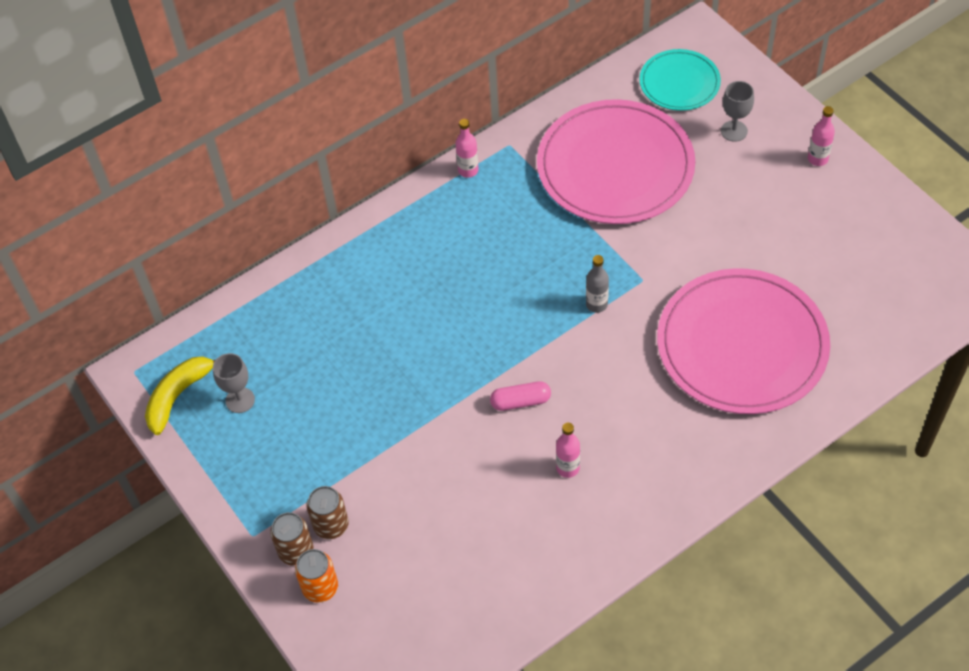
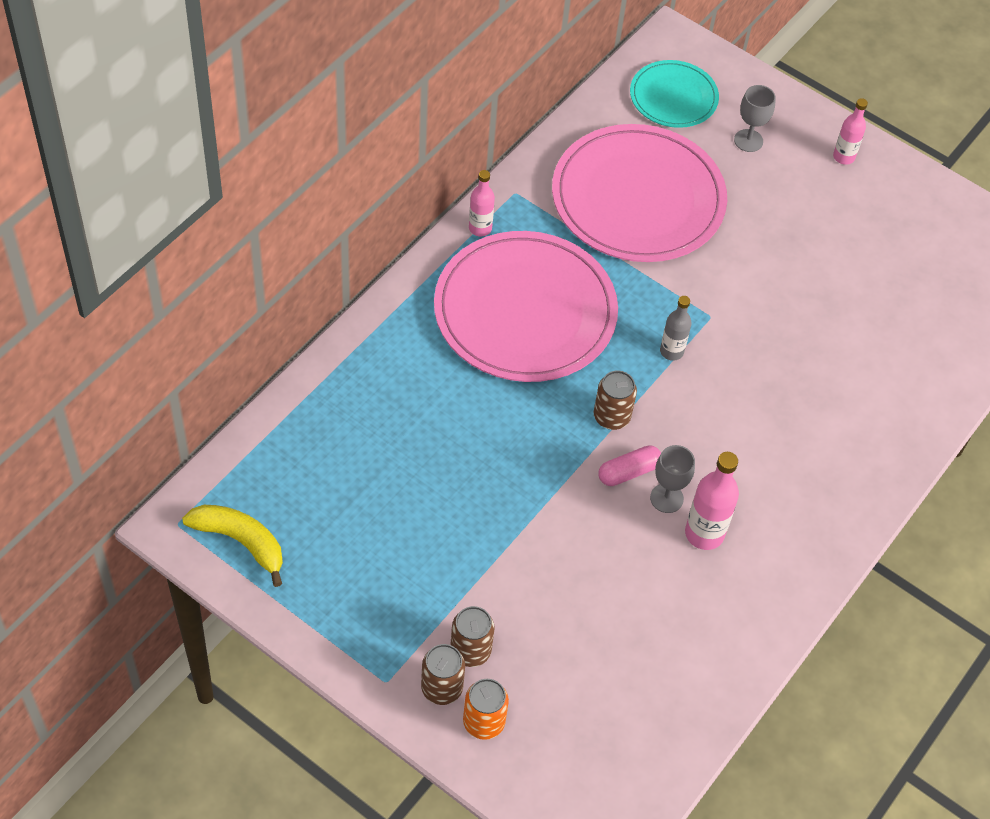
camera: 25 degrees left, 0 degrees up
yellow banana [145,356,215,435] -> yellow banana turned 105 degrees clockwise [182,505,283,587]
grey goblet [213,353,255,413] -> grey goblet moved to [650,445,695,513]
pink bottle [556,423,580,478] -> pink bottle [685,452,739,550], size x1.55
pink plate [657,268,830,414] -> pink plate moved to [434,231,618,382]
none -> brown can [594,371,637,430]

